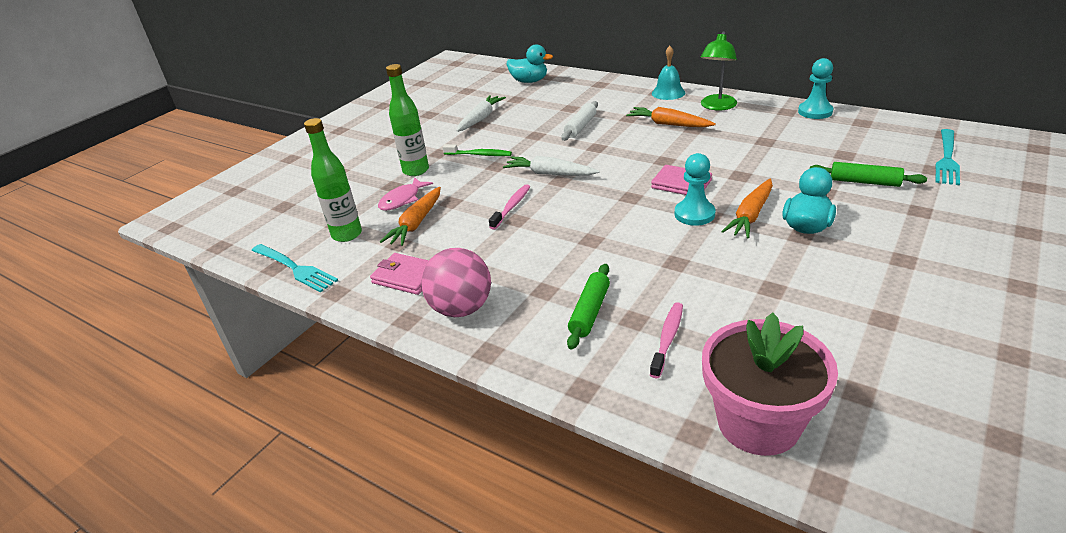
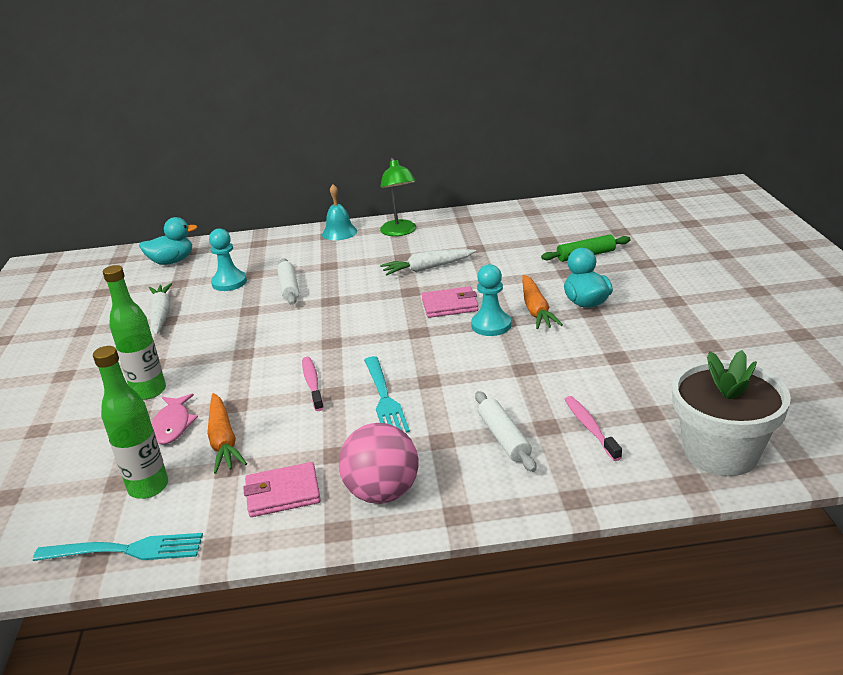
camera: 40 degrees left, 5 degrees down
green toothbrush [443,144,512,156] -> none
white carrot [503,156,600,176] -> white carrot moved to [380,249,476,275]
green rolling pin [567,264,610,350] -> white rolling pin [475,391,536,472]
orange carrot [626,107,716,127] -> none
pink flower pot [702,313,838,456] -> white flower pot [672,350,791,476]
turquoise pawn [798,58,833,119] -> turquoise pawn moved to [209,228,247,291]
turquoise fork [936,129,960,185] -> turquoise fork moved to [364,356,410,433]

